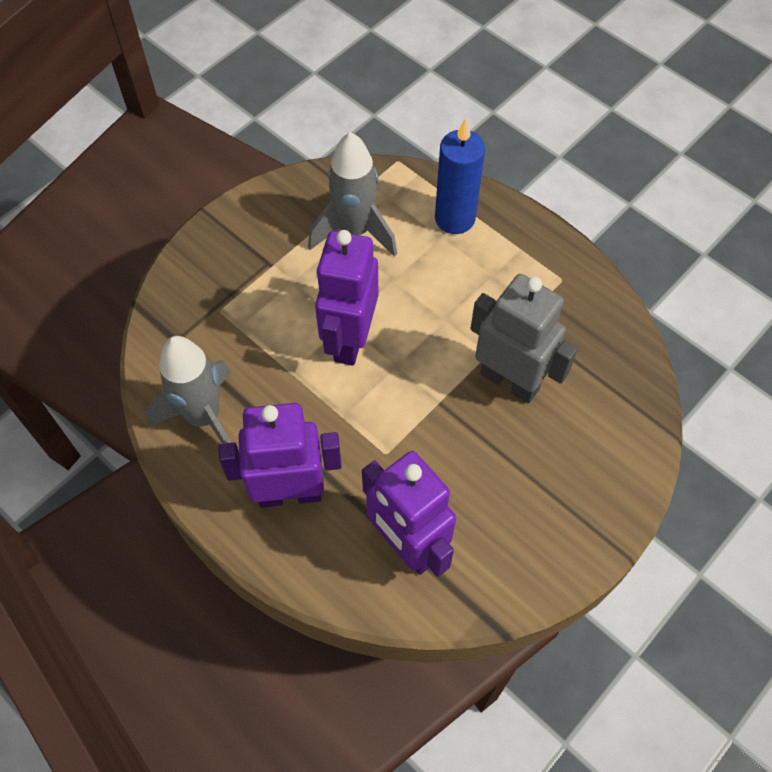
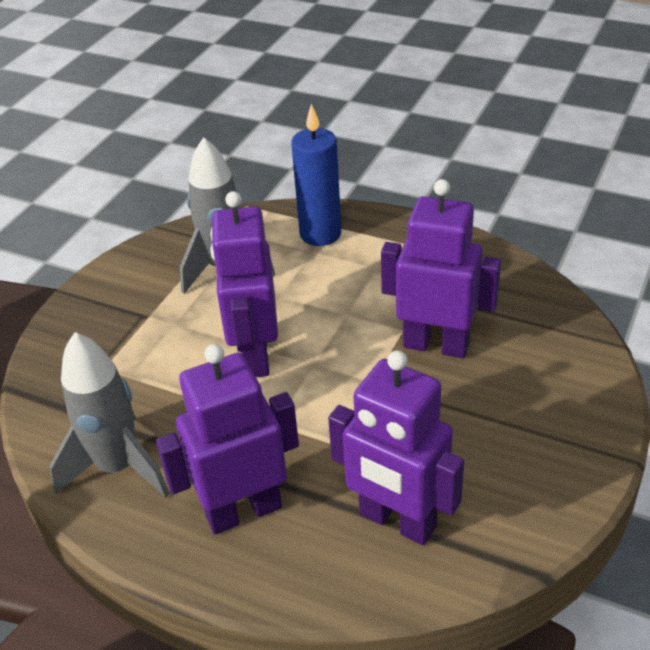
camera: 15 degrees left, 20 degrees down
grey robot [470,274,578,403] -> purple robot [381,179,501,358]

